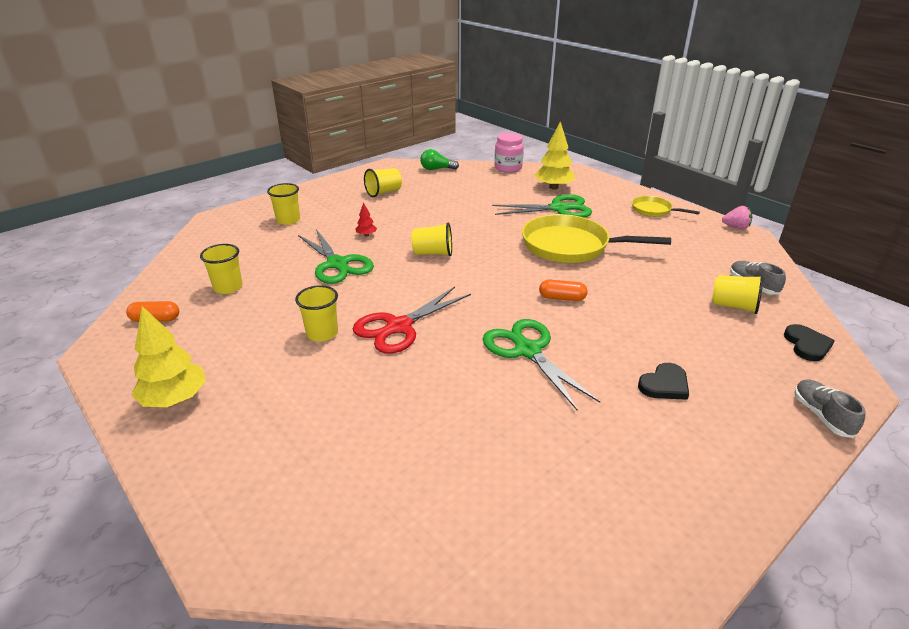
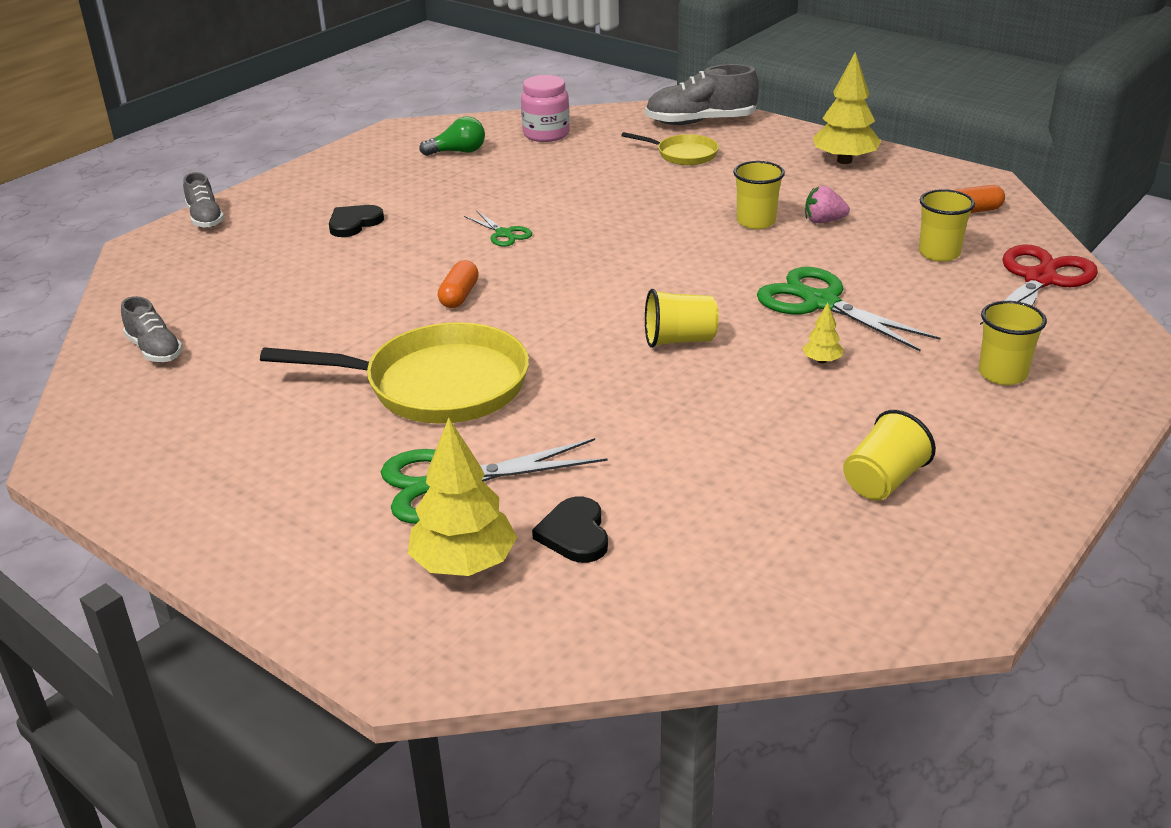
camera: 170 degrees right, 0 degrees up
red scissors [353,287,471,354] -> red scissors moved to [980,244,1098,325]
red tree [355,203,377,236] -> yellow tree [802,303,844,363]
green light bulb [420,149,459,170] -> green light bulb moved to [419,116,485,156]
green scissors [483,319,600,411] -> green scissors [464,211,532,247], size x0.51
pink jar [495,133,524,173] -> pink jar moved to [521,75,570,142]
orange capsule [539,280,588,301] -> orange capsule turned 75 degrees counterclockwise [438,260,479,308]
yellow pan [632,196,700,217] -> yellow pan moved to [621,132,719,165]
yellow cup [712,275,764,314] -> none
pink strawberry [722,206,752,229] -> pink strawberry moved to [805,186,850,223]
black heart [784,324,835,361] -> black heart moved to [532,497,608,563]
none -> grey shoe [645,64,759,125]

